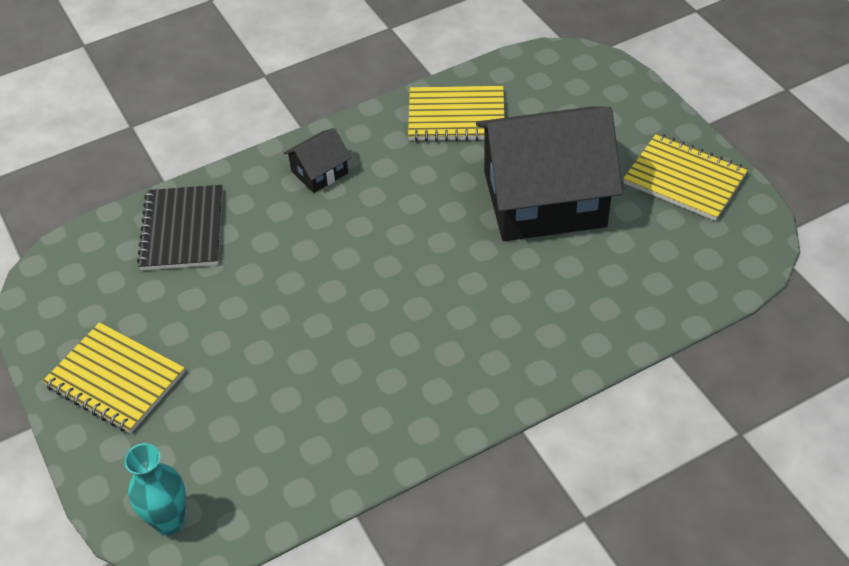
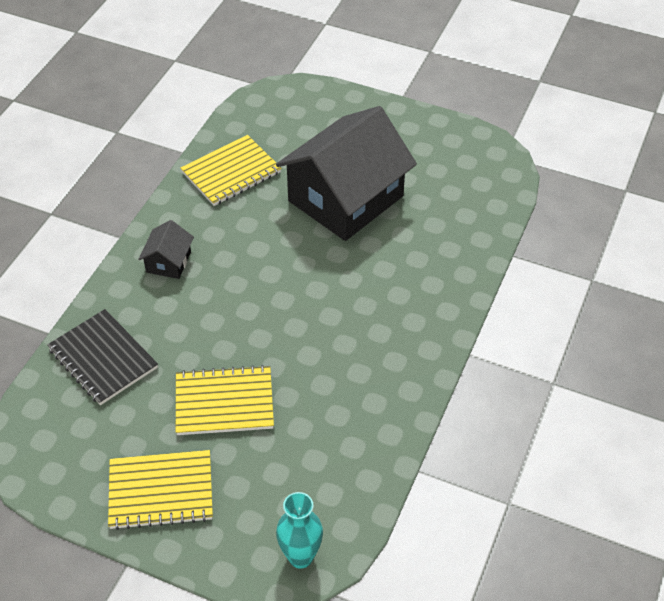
camera: 40 degrees left, 0 degrees up
yellow notebook [623,133,748,221] -> yellow notebook moved to [176,365,274,435]

